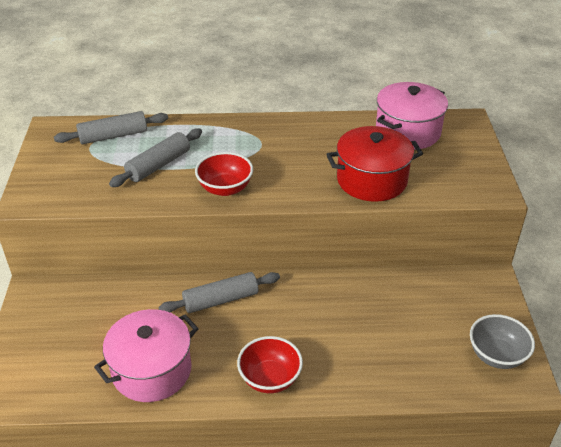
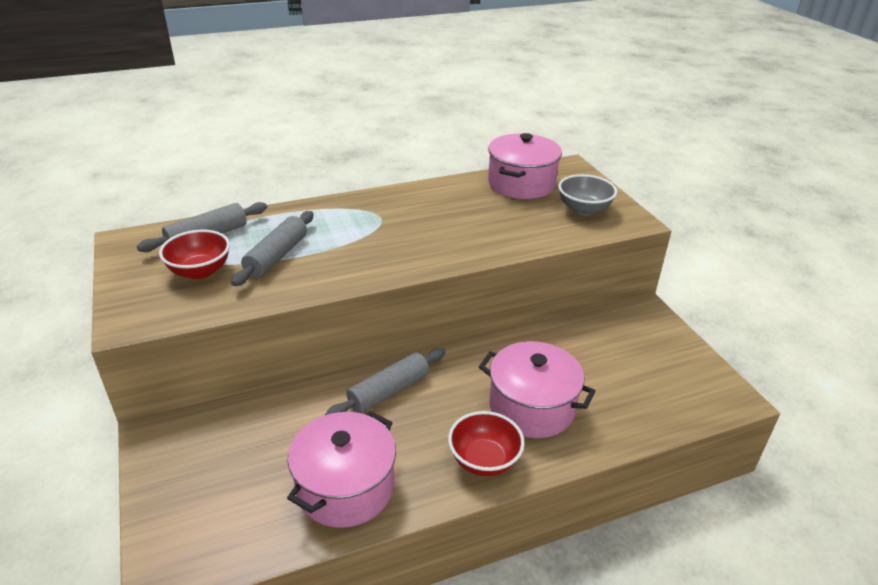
camera: 20 degrees left, 5 degrees down
red bowl [195,152,253,196] -> red bowl moved to [159,230,230,279]
red pot [326,126,423,202] -> none
grey bowl [470,314,535,369] -> grey bowl moved to [558,174,617,216]
none -> pink pot [479,341,596,438]

